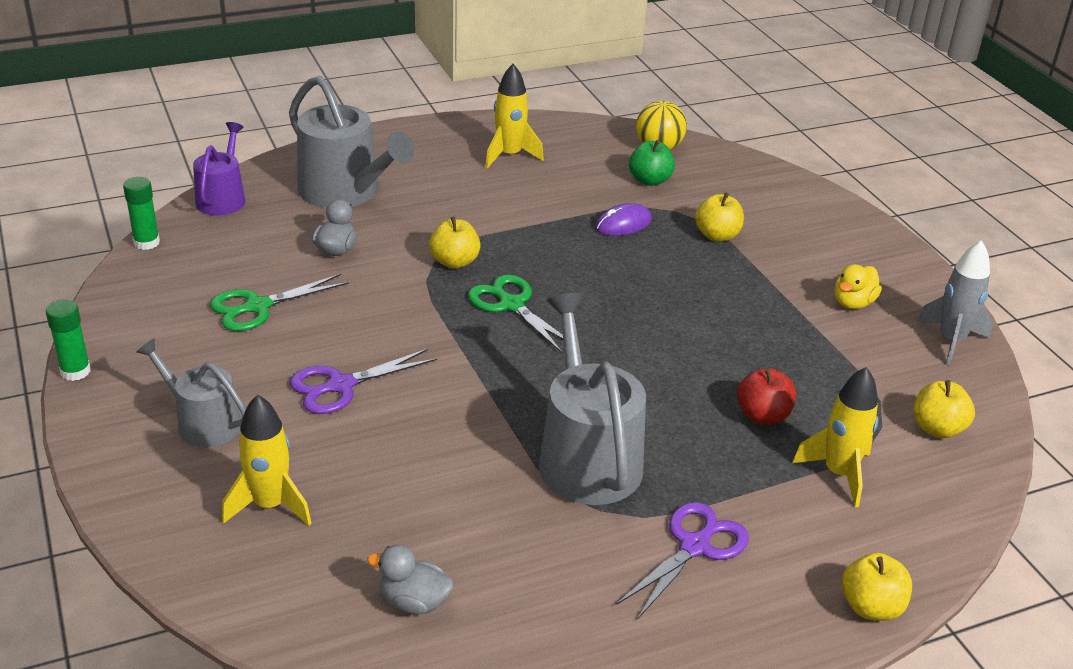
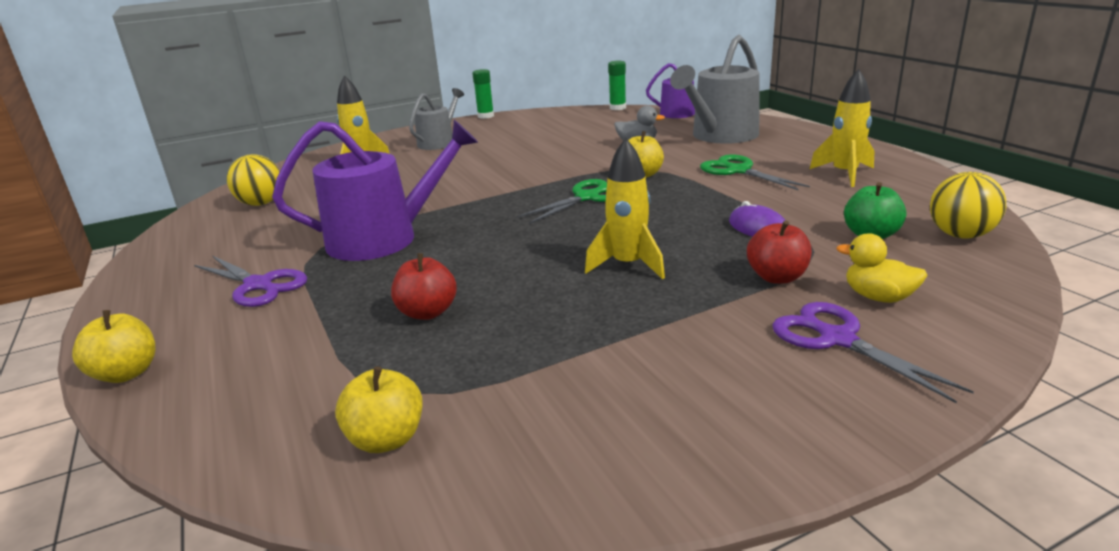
camera: 90 degrees right, 10 degrees down
green scissors [210,274,349,331] -> green scissors moved to [700,154,810,190]
purple scissors [290,349,437,414] -> purple scissors moved to [772,302,974,403]
grey duck [367,545,454,615] -> yellow ball [227,154,280,206]
grey watering can [539,293,646,505] -> purple watering can [272,120,478,261]
yellow apple [695,192,744,242] -> red apple [747,220,812,284]
yellow rocket [792,367,878,507] -> yellow rocket moved to [585,138,665,279]
yellow duck [835,264,882,309] -> yellow duck moved to [836,233,927,303]
grey rocket [916,240,993,366] -> none

